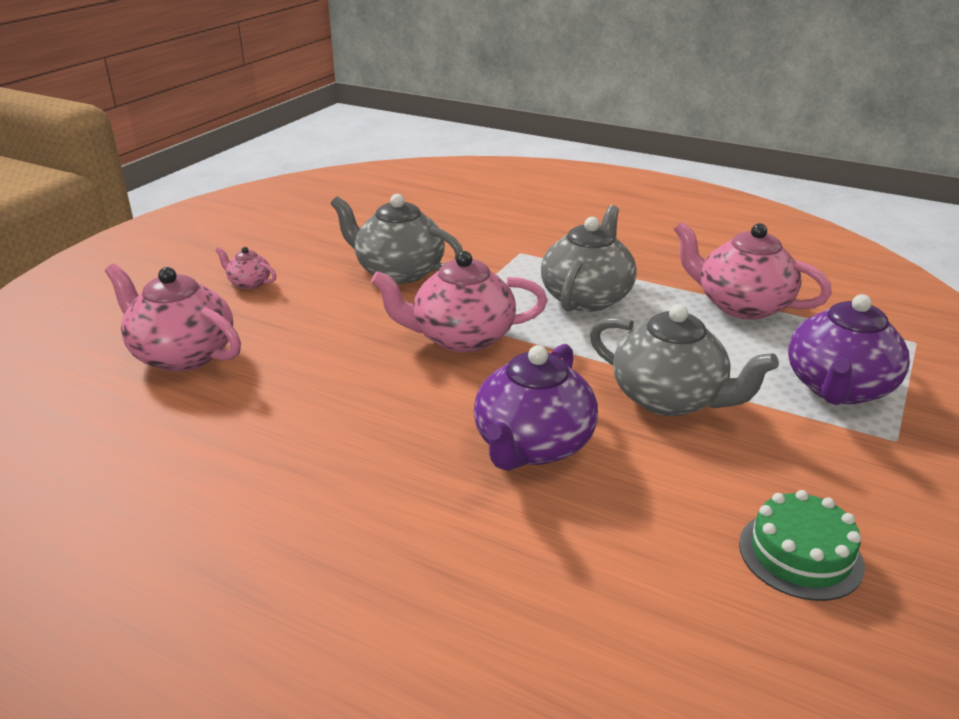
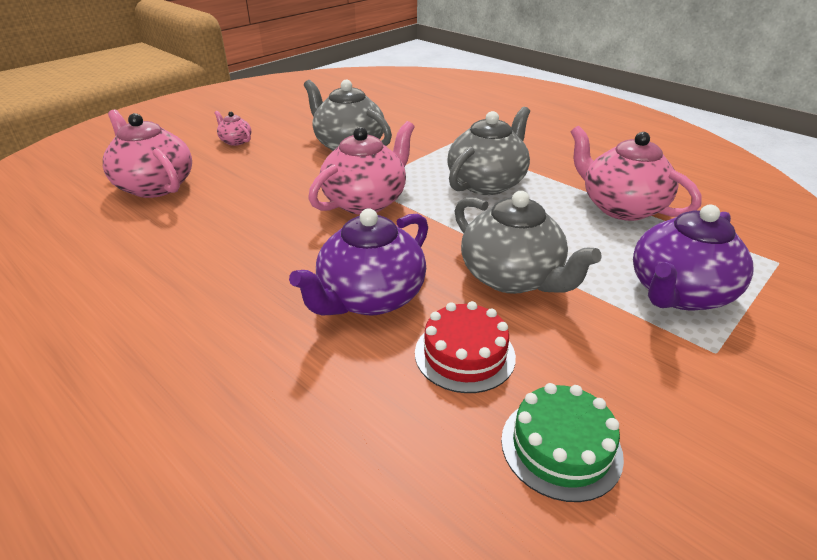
camera: 15 degrees right, 5 degrees up
pink teapot [371,251,548,353] -> pink teapot turned 120 degrees clockwise [308,121,414,215]
none -> red cake [415,301,516,393]

